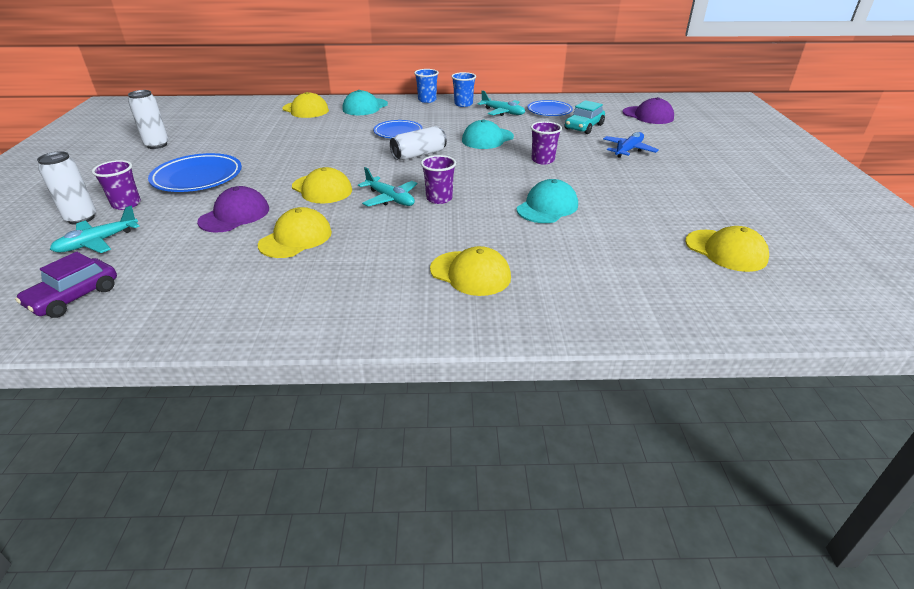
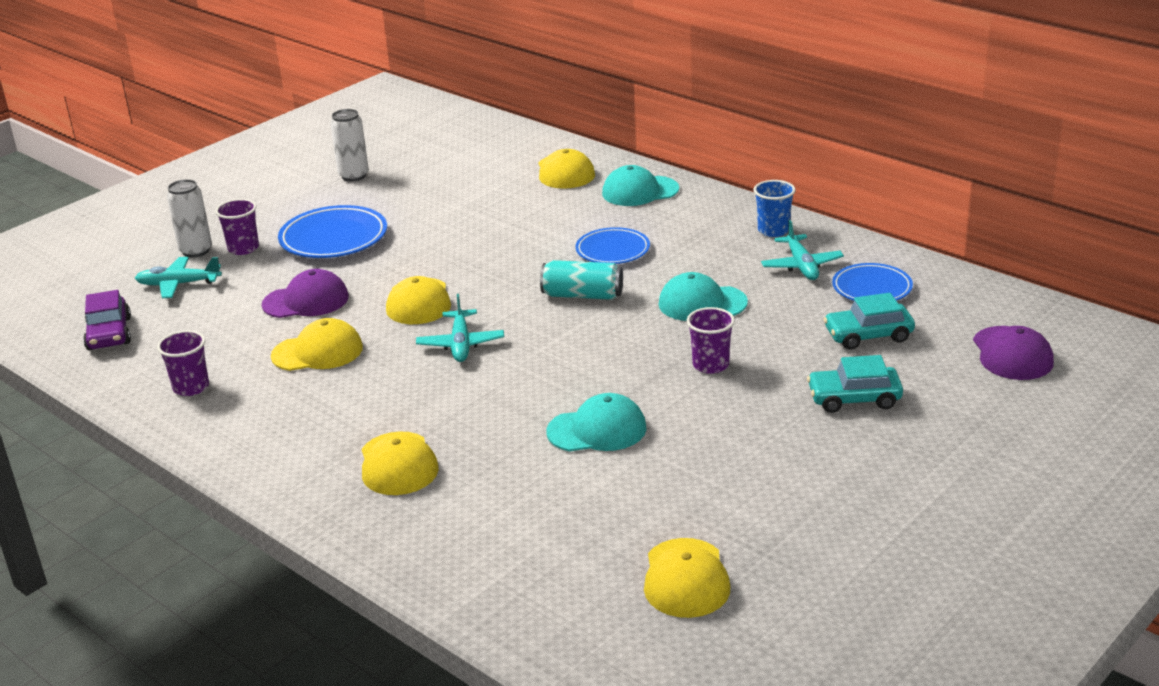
camera: 45 degrees right, 5 degrees down
purple car [15,252,117,318] -> purple car turned 90 degrees counterclockwise [83,290,131,351]
white can [390,126,447,160] -> turquoise can [540,260,623,300]
blue cup [414,69,439,103] -> none
purple cup [421,155,456,204] -> purple cup moved to [157,330,209,396]
blue plane [603,132,659,158] -> turquoise car [807,355,903,413]

